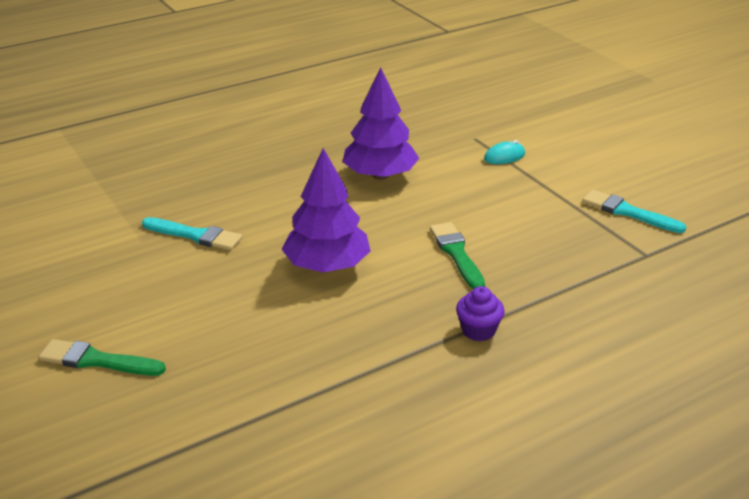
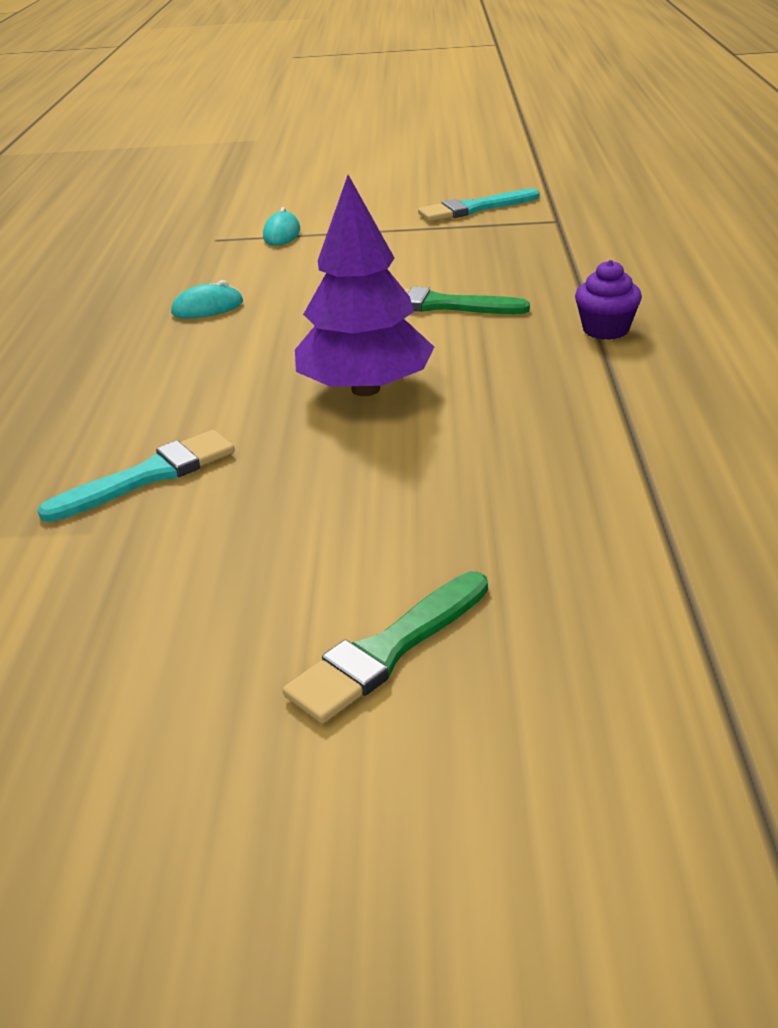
camera: 55 degrees left, 0 degrees up
purple tree [343,68,419,180] -> turquoise mouse [171,280,243,318]

